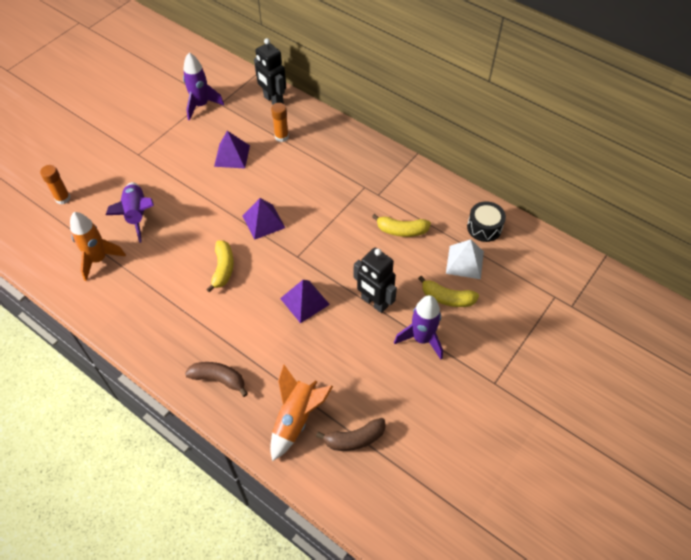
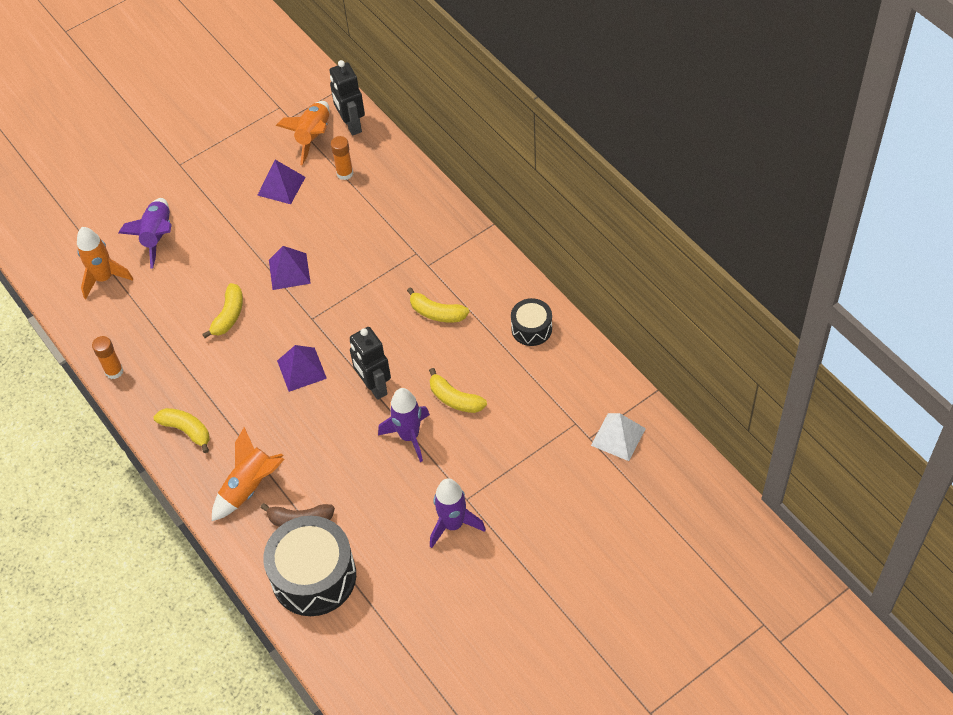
camera: 20 degrees right, 0 degrees up
orange glue stick [40,165,71,204] -> orange glue stick moved to [92,336,123,379]
purple rocket [183,53,224,121] -> purple rocket moved to [430,479,486,548]
brown banana [185,362,248,397] -> yellow banana [154,408,210,453]
white pyramid [446,239,484,279] -> white pyramid moved to [591,413,646,461]
none -> black drum [263,516,356,616]
none -> orange rocket [276,101,329,165]

